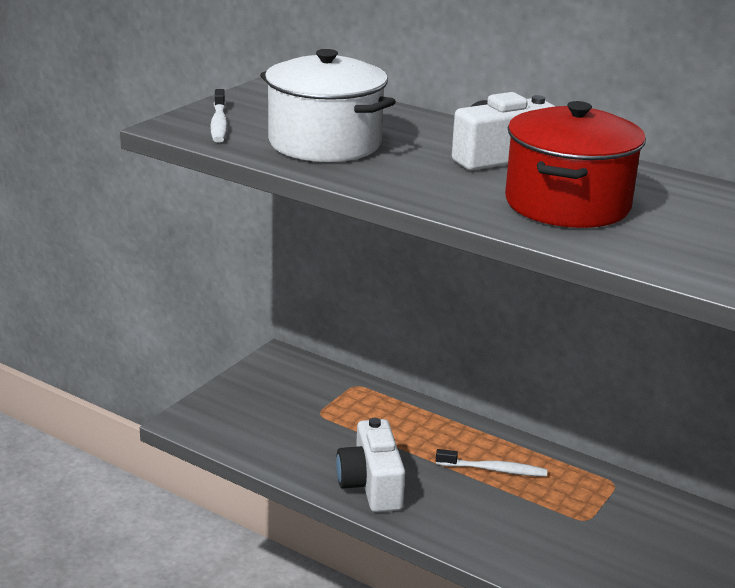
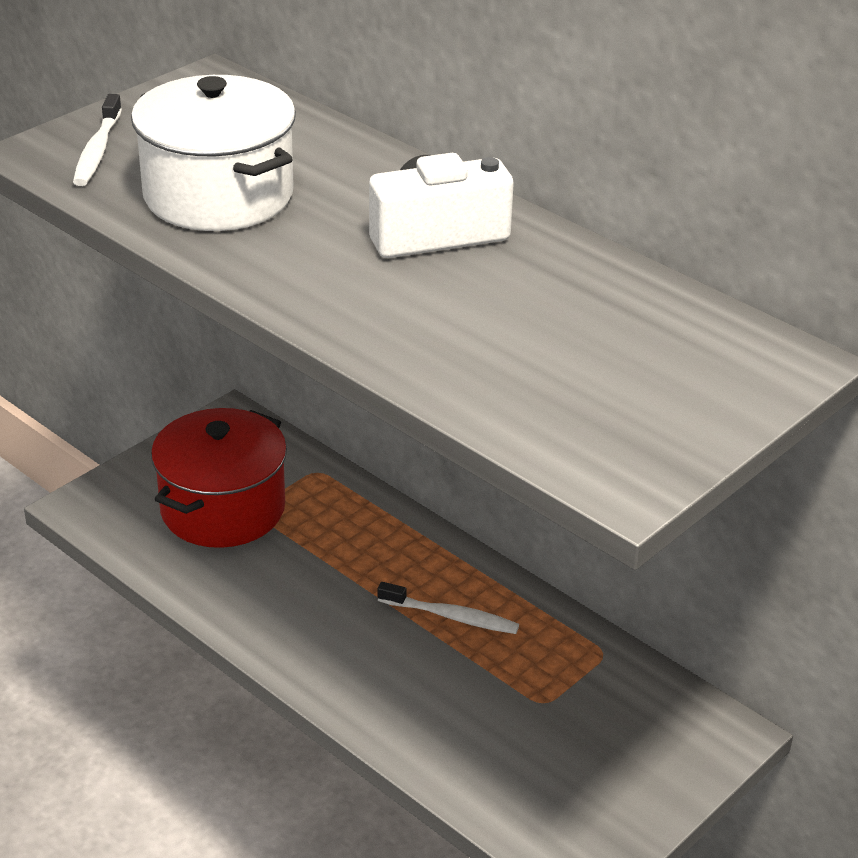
camera: 10 degrees right, 10 degrees up
white camera [336,418,405,512] -> none
red pot [505,101,646,228] -> red pot moved to [151,408,287,548]

